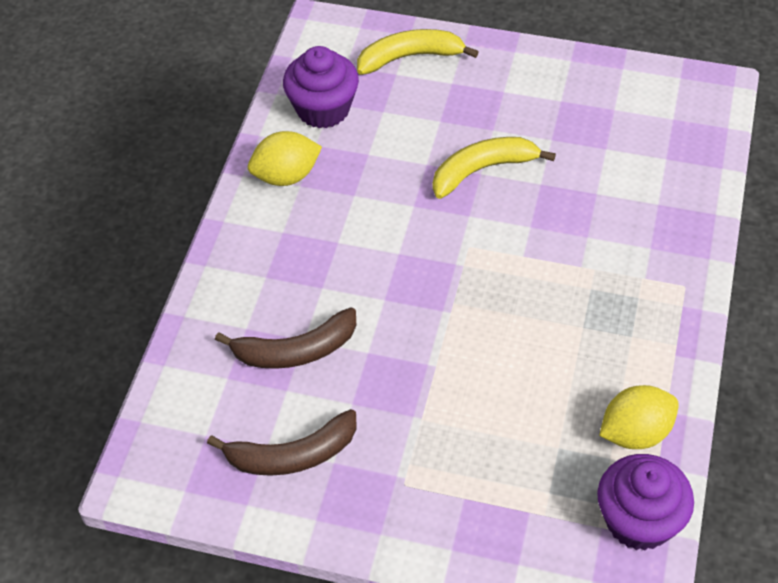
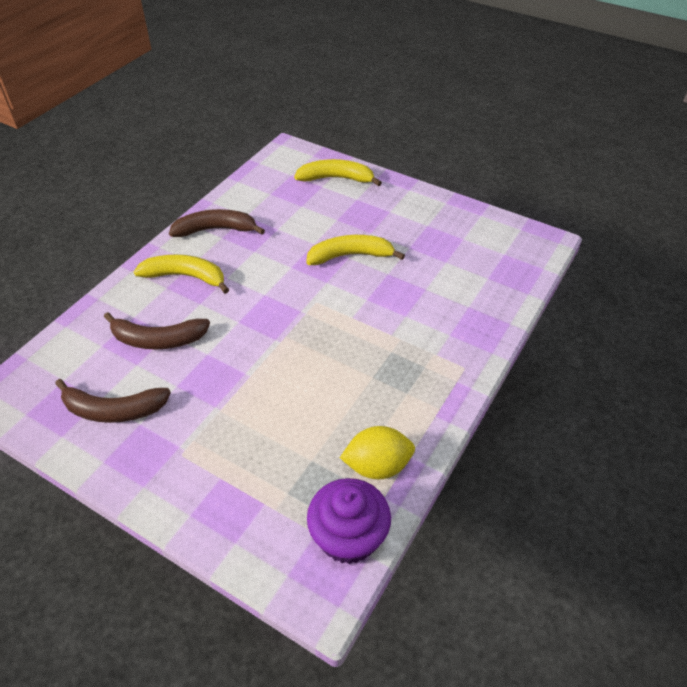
camera: 15 degrees right, 5 degrees down
yellow lemon [248,131,322,186] -> brown banana [169,209,265,237]
purple cupcake [283,46,359,128] -> none
none -> yellow banana [134,254,229,294]

